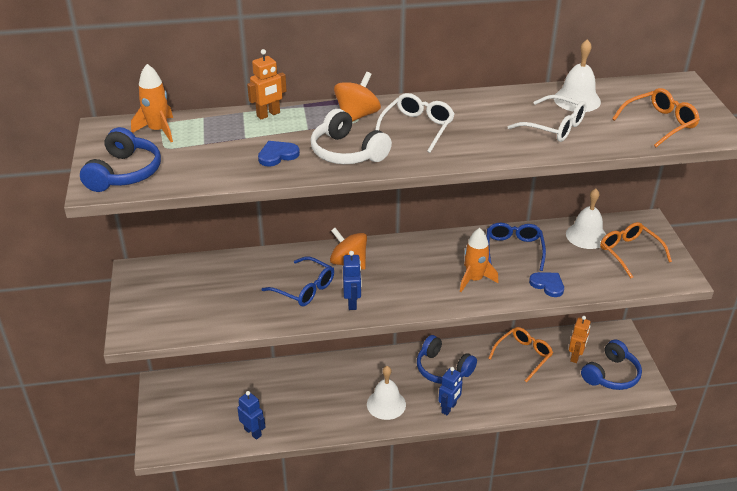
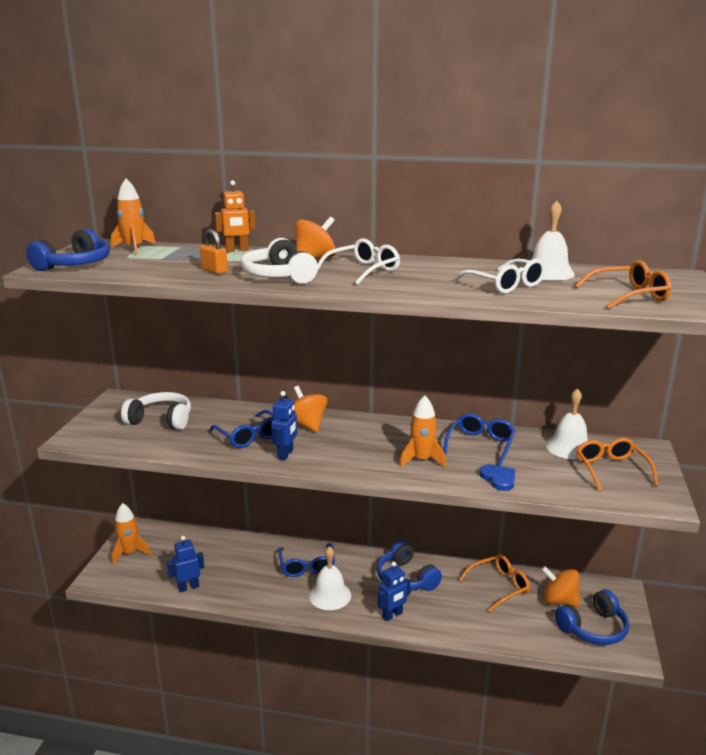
camera: 20 degrees right, 15 degrees down
blue robot [237,391,266,440] -> blue robot turned 90 degrees counterclockwise [167,536,204,592]
blue heart [258,141,300,166] -> orange padlock [200,229,228,274]
orange robot [569,316,591,363] -> orange spinning top [541,566,580,607]
none -> orange rocket [112,503,151,564]
none -> white headphones [121,392,191,430]
none -> blue glasses [278,543,335,577]

